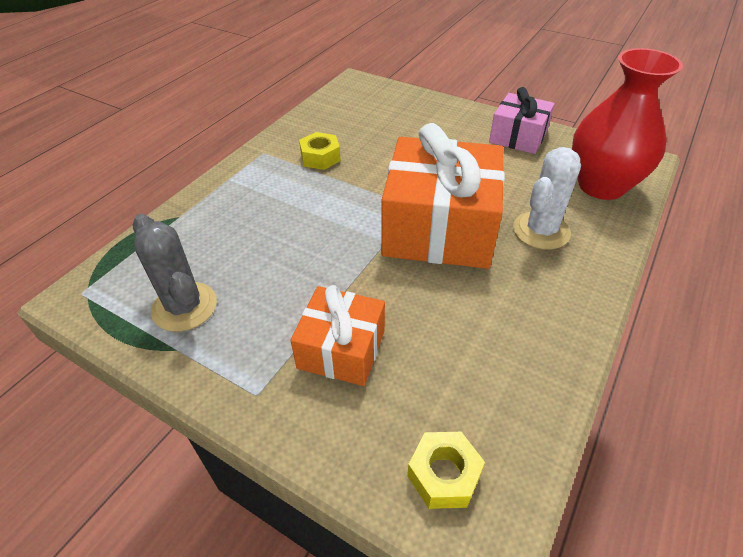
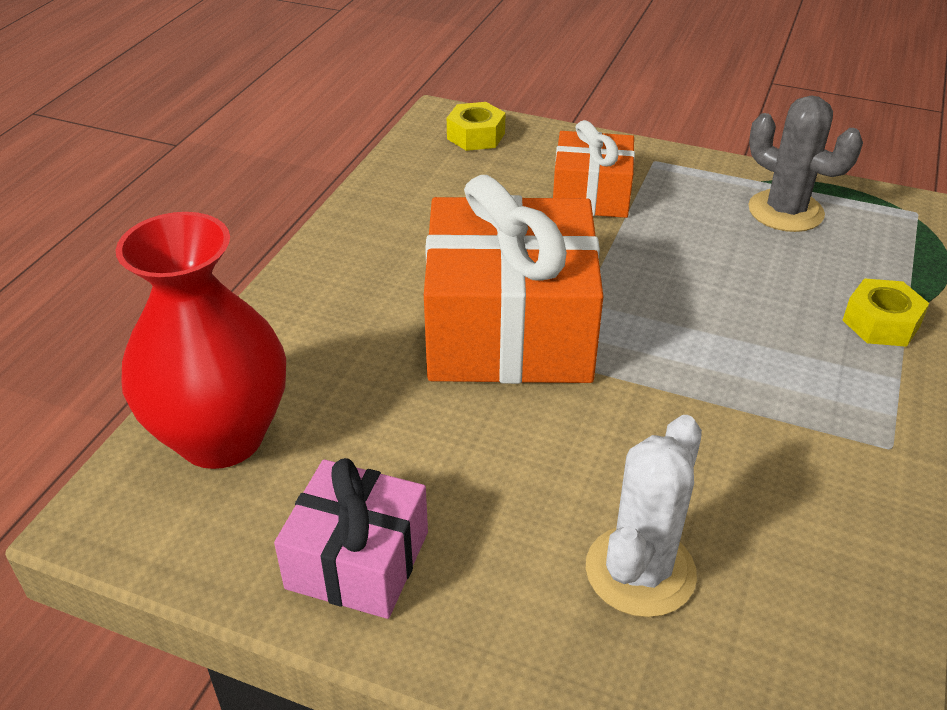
camera: 170 degrees right, 5 degrees down
yellow nut [299,132,341,170] -> yellow nut moved to [842,278,929,347]
white cactus [513,147,581,250] -> white cactus moved to [586,415,702,617]

